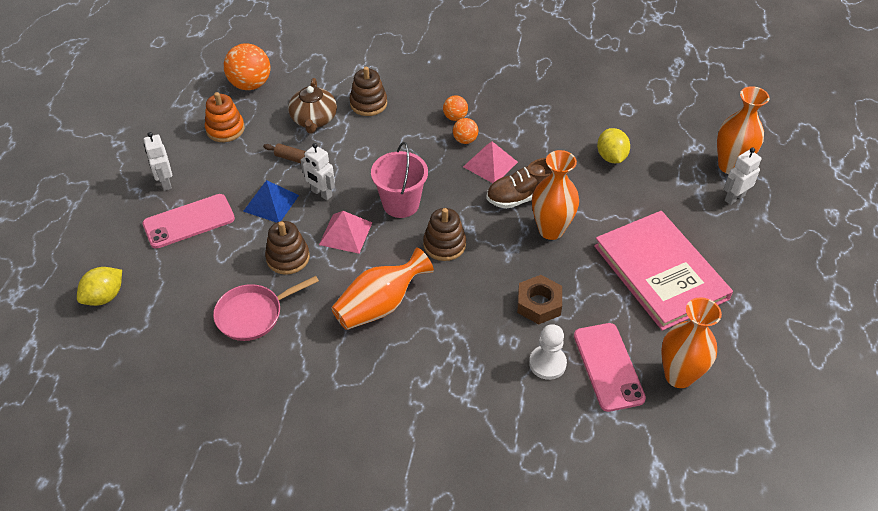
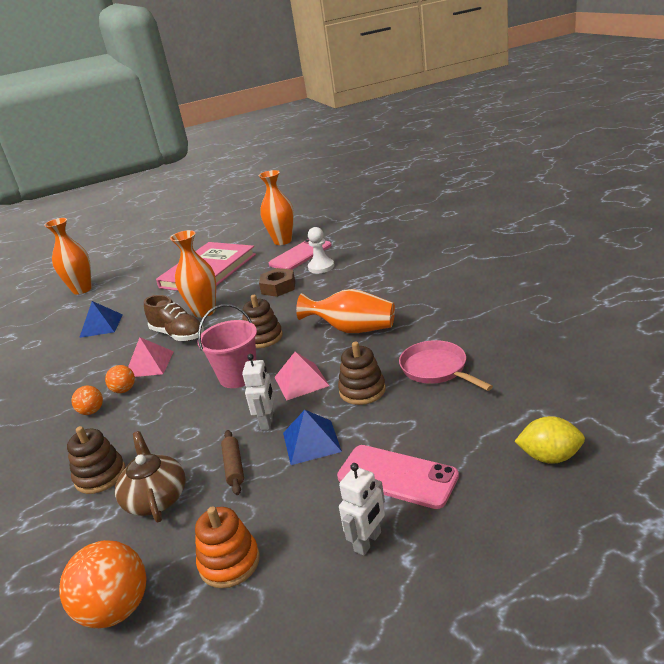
camera: 120 degrees left, 20 degrees down
pink pan [213,276,319,341] -> pink pan turned 150 degrees counterclockwise [399,340,493,391]
brown teapot [288,78,337,133] -> brown teapot turned 75 degrees counterclockwise [115,431,186,522]
yellow lemon [597,128,630,163] -> blue pyramid [79,301,123,338]
white robot [724,148,761,205] -> none

